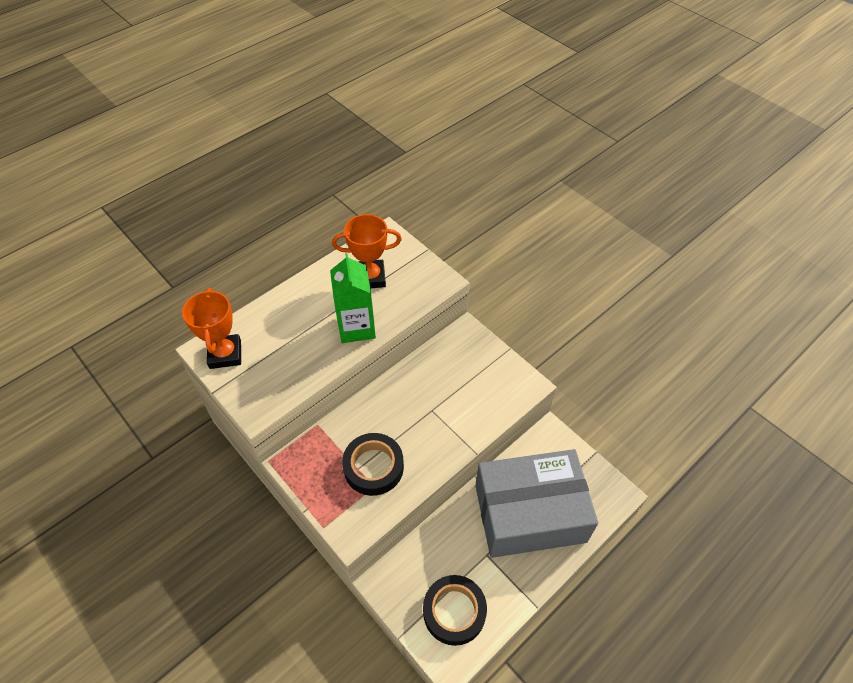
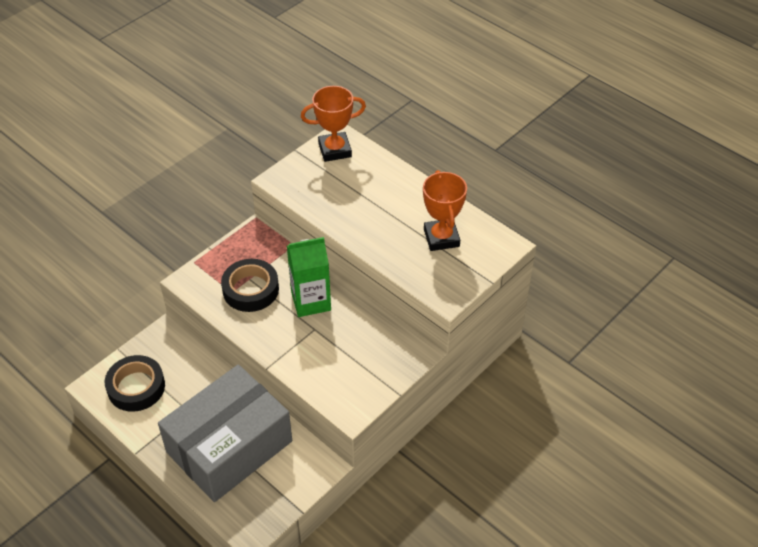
camera: 85 degrees right, 5 degrees down
green carton [330,253,376,343] -> green carton moved to [287,237,331,317]
grey box [475,449,598,558] -> grey box turned 60 degrees clockwise [158,365,292,502]

